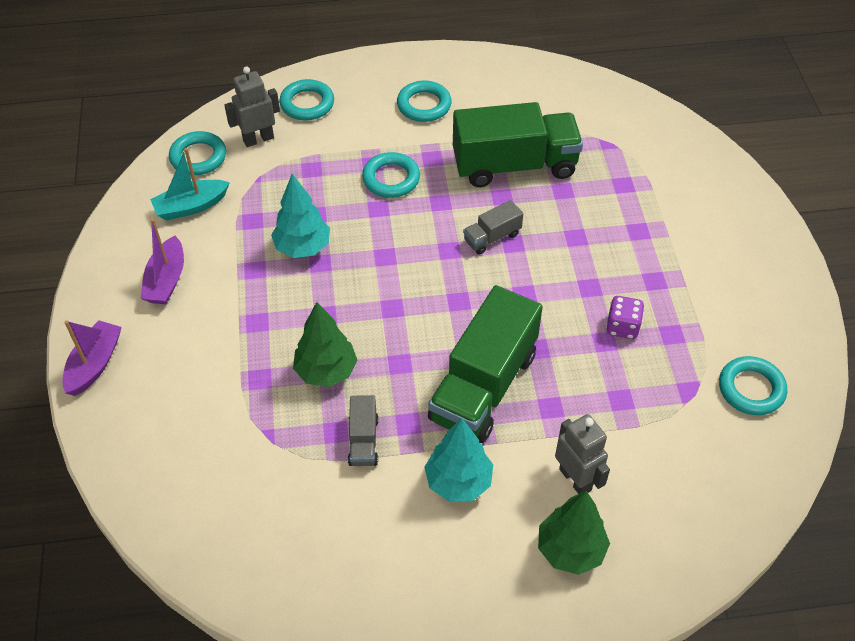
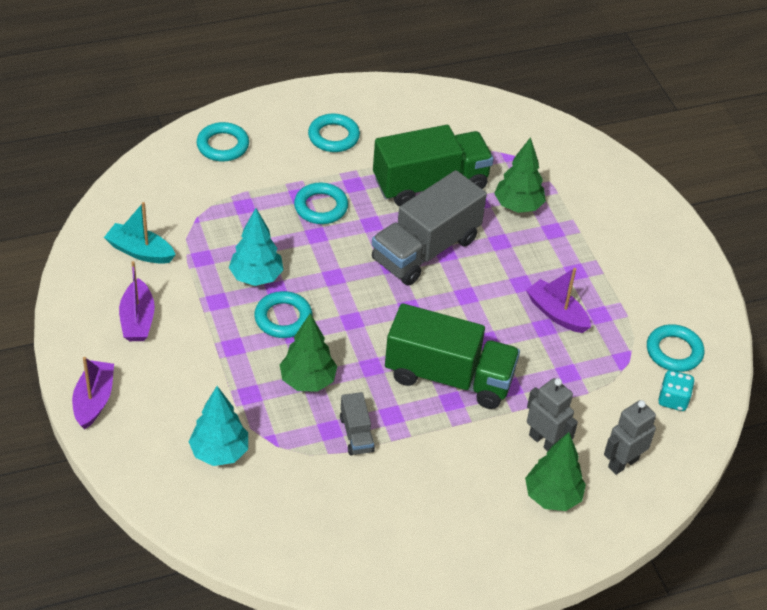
camera: 15 degrees left, 5 degrees down
turquoise boat [150,148,230,220] -> turquoise boat turned 60 degrees clockwise [104,202,176,264]
turquoise ring [169,131,226,175] -> turquoise ring moved to [254,291,312,338]
grey robot [224,66,280,147] -> grey robot moved to [604,400,656,475]
turquoise tree [424,418,493,502] -> turquoise tree moved to [188,386,248,466]
green truck [428,285,543,443] -> green truck turned 90 degrees counterclockwise [385,303,520,409]
grey truck [463,200,523,255] -> grey truck [372,170,487,285], size x2.21
purple dice [606,296,644,339] -> purple boat [526,268,591,333]
none -> green tree [494,137,546,213]
none -> turquoise dice [658,370,695,411]

